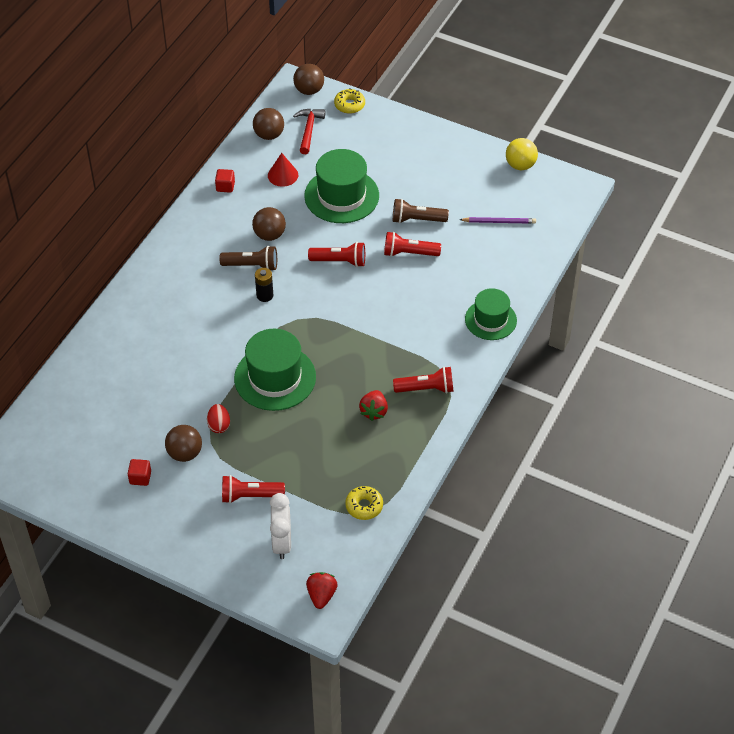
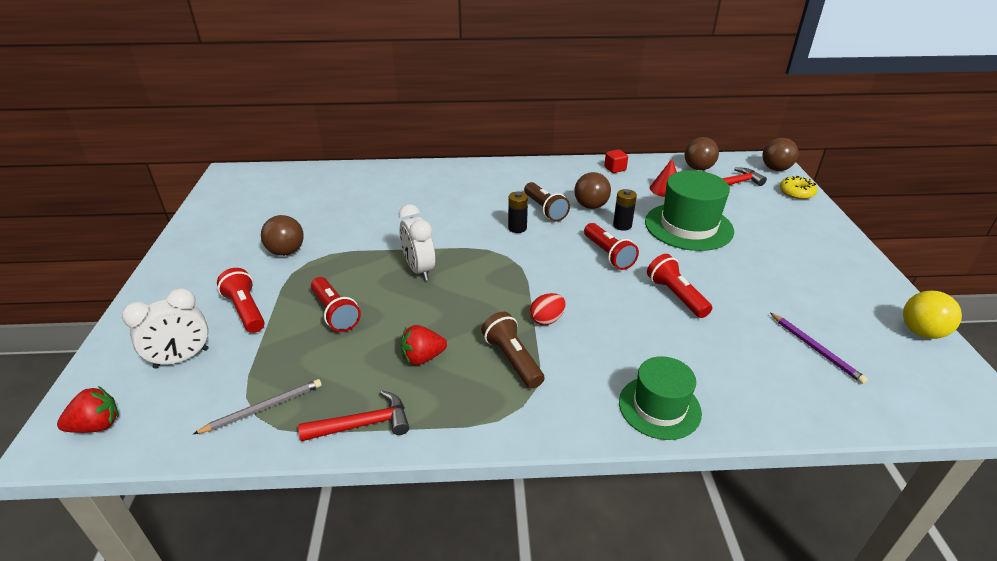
camera: 60 degrees right, 15 degrees down
red cube [127,459,151,486] -> none
red egg [207,404,230,433] -> red egg moved to [530,293,566,325]
green hat [234,329,316,411] -> white clock [399,204,435,281]
yellow donut [345,486,383,520] -> grey pencil [193,379,322,434]
brown flashlight [393,199,449,223] -> brown flashlight moved to [481,312,544,389]
red flashlight [393,367,454,394] -> red flashlight moved to [311,277,361,332]
none -> red hammer [298,390,409,441]
none -> black battery [613,189,637,231]

